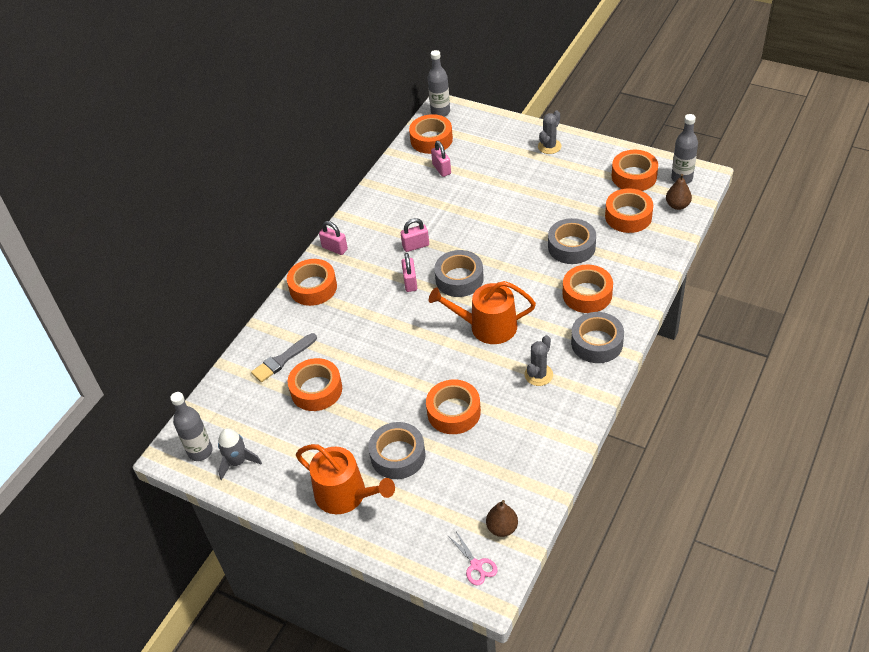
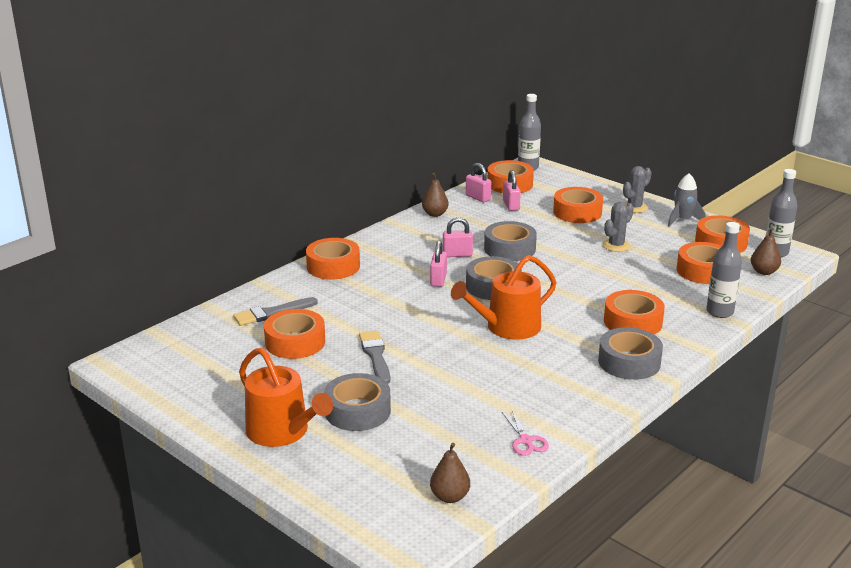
camera: 10 degrees right, 20 degrees down
grey bottle [170,392,213,461] -> grey bottle moved to [706,222,742,318]
grey rocket [218,428,262,480] -> grey rocket moved to [668,173,706,227]
pink padlock [319,221,348,255] -> pink padlock moved to [466,163,491,202]
orange tape [426,379,481,434] -> orange tape moved to [553,187,603,223]
orange watering can [429,281,536,344] -> orange watering can turned 45 degrees counterclockwise [451,255,556,340]
pink scissors [448,531,498,586] -> pink scissors moved to [502,410,549,456]
grey cactus [525,335,553,386] -> grey cactus moved to [602,202,634,252]
grey tape [548,218,596,264] -> grey tape moved to [484,221,537,261]
none -> grey brush [359,331,390,384]
none -> brown pear [422,173,449,217]

